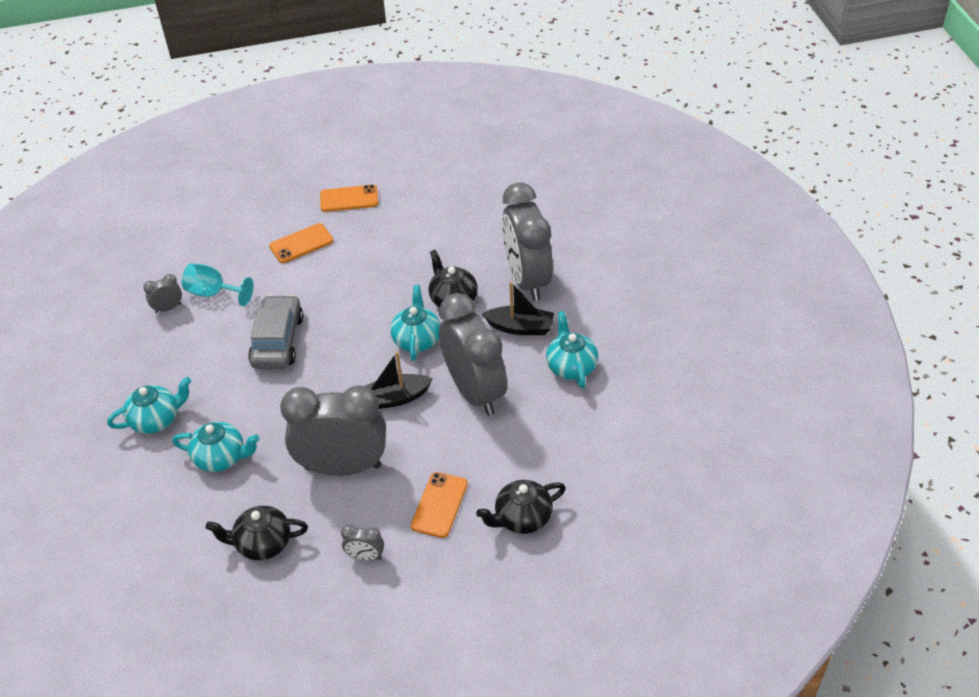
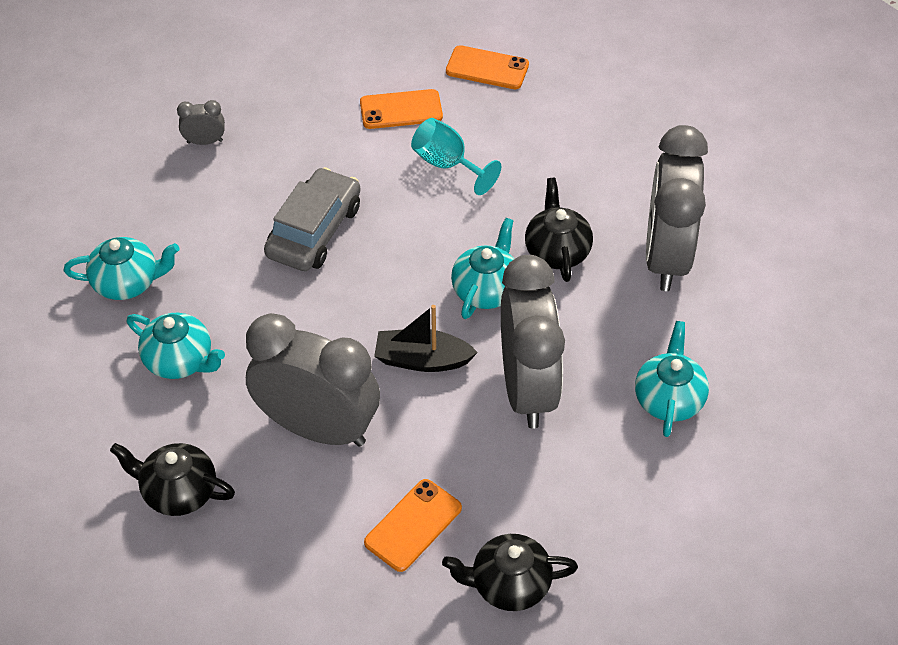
camera: 20 degrees right, 5 degrees up
turquoise goblet [182,263,254,306] -> turquoise goblet moved to [411,118,501,195]
grey clock [341,524,384,561] -> none
black boat [483,281,554,335] -> none

